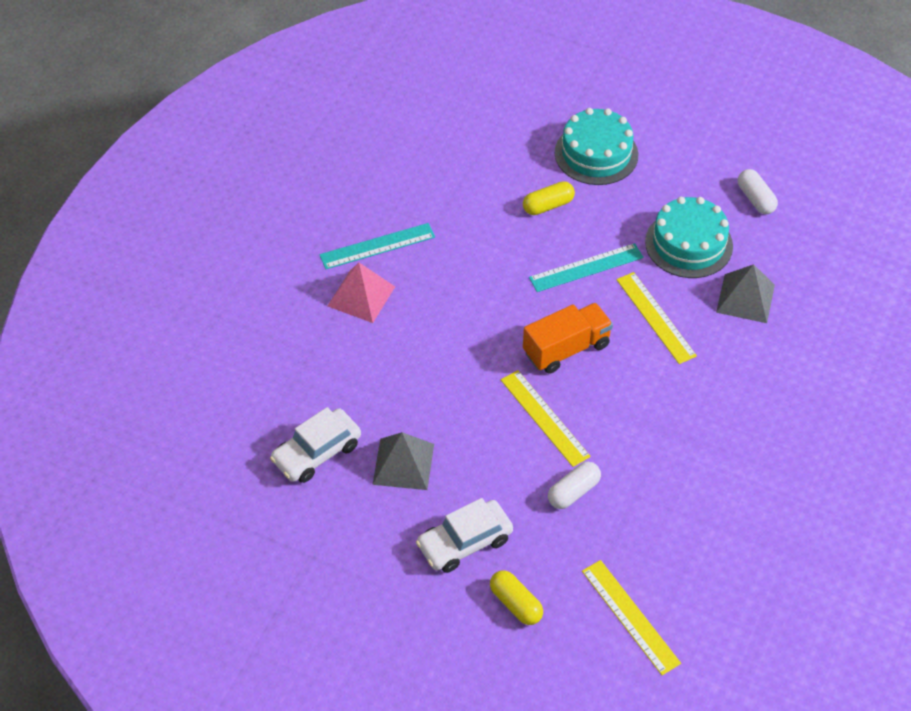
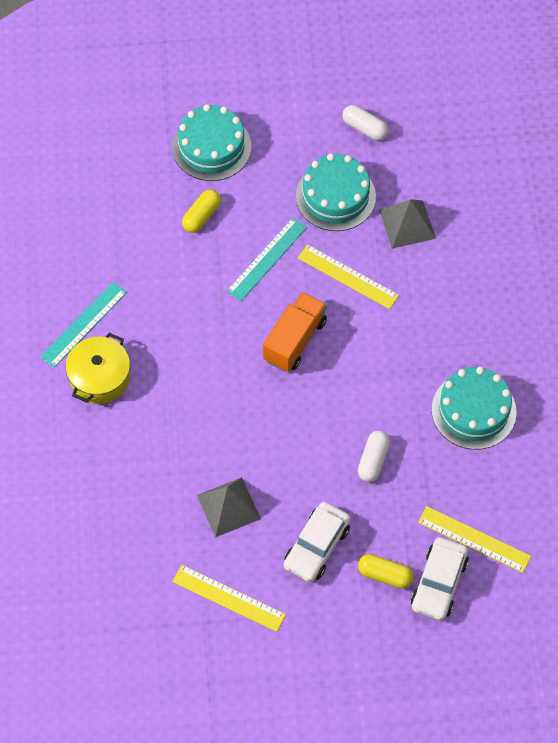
camera: 30 degrees left, 10 degrees up
white car [270,407,361,483] -> white car moved to [411,537,469,620]
pink pyramid [328,263,395,323] -> yellow pot [66,333,130,404]
yellow ruler [501,370,591,467] -> yellow ruler moved to [172,565,286,632]
none -> turquoise cake [432,367,517,450]

